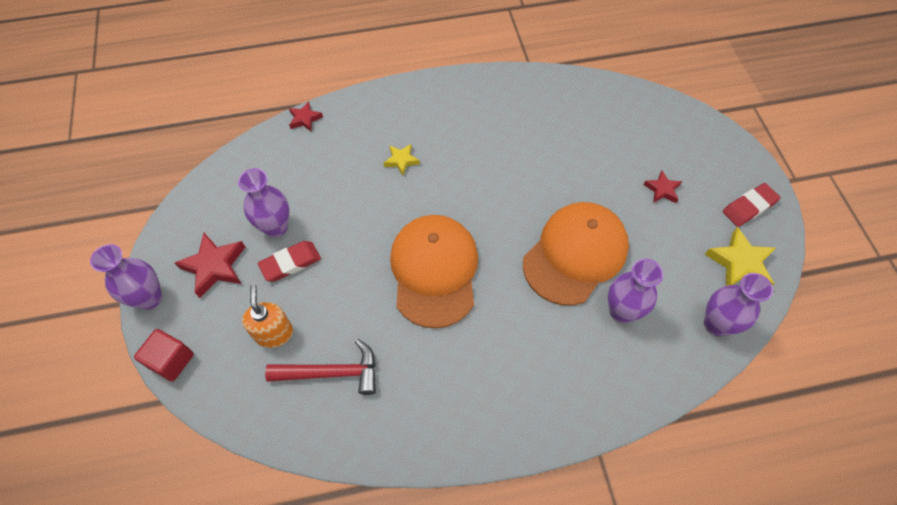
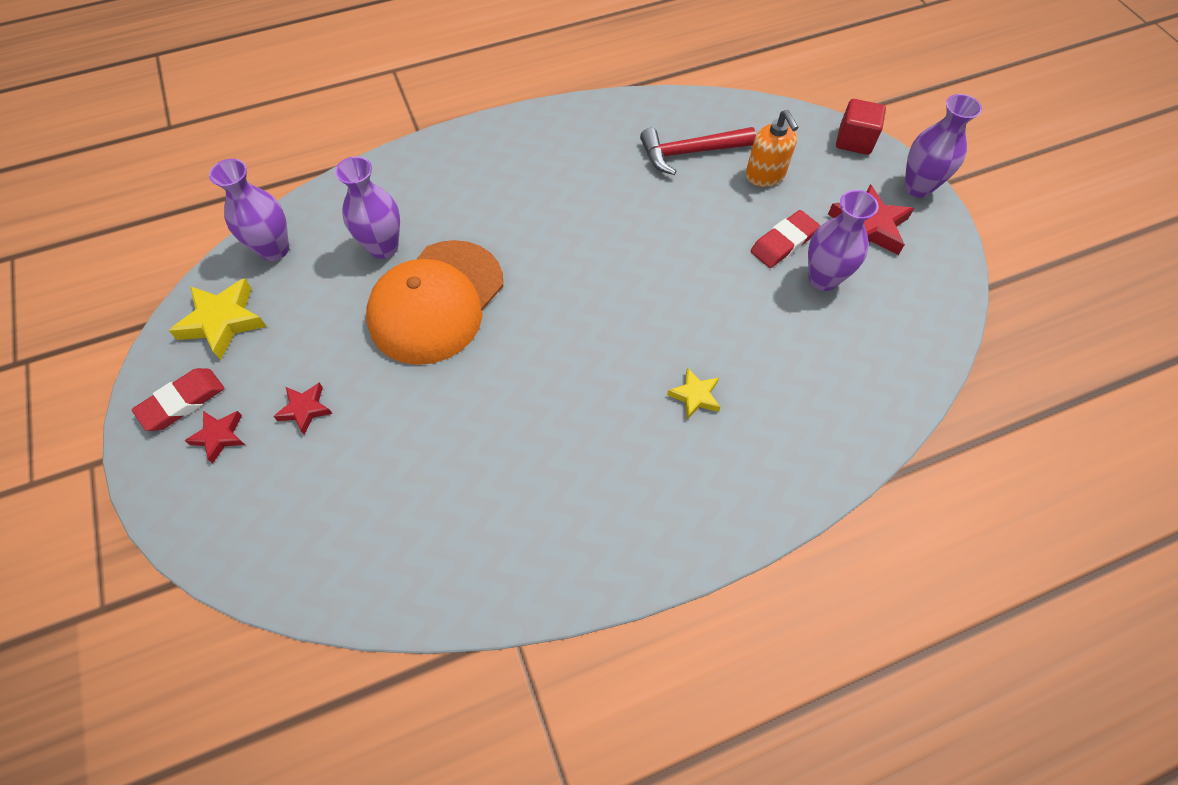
camera: 170 degrees right, 0 degrees up
red star [289,101,323,131] -> red star moved to [184,411,245,463]
orange cap [390,215,478,328] -> none

